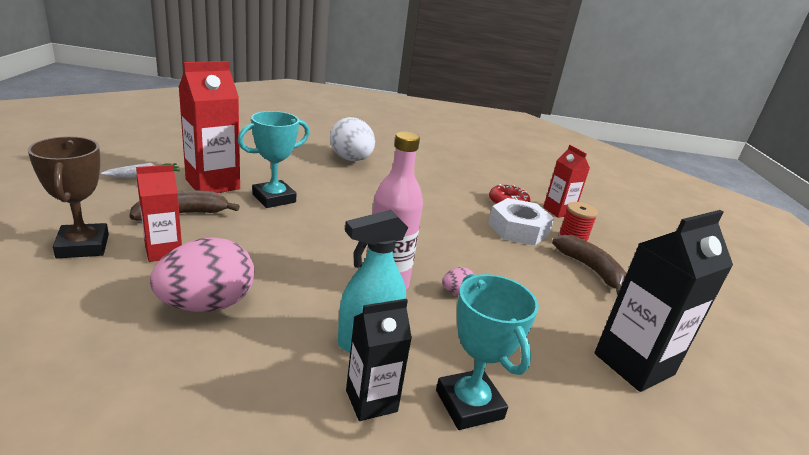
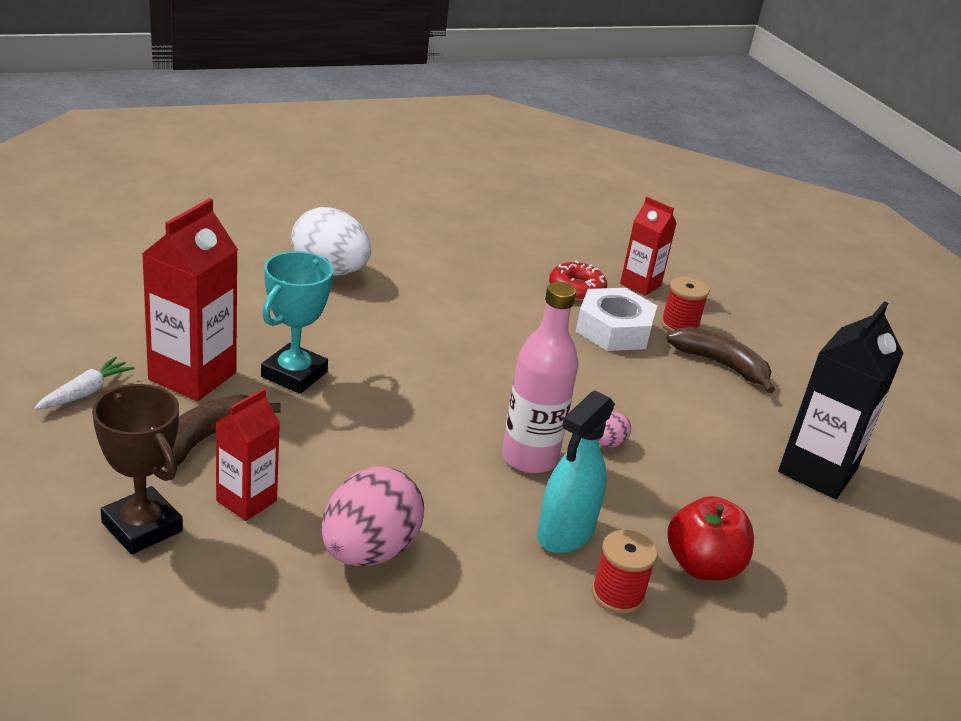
camera: 25 degrees left, 5 degrees up
black carton [346,299,412,421] -> red spool [592,530,657,614]
turquoise trophy [436,274,539,430] -> red apple [667,496,754,580]

